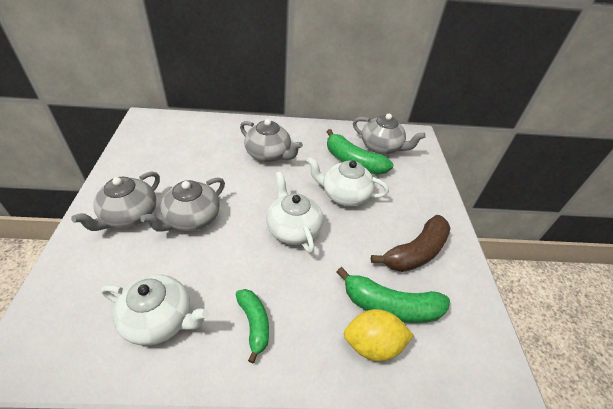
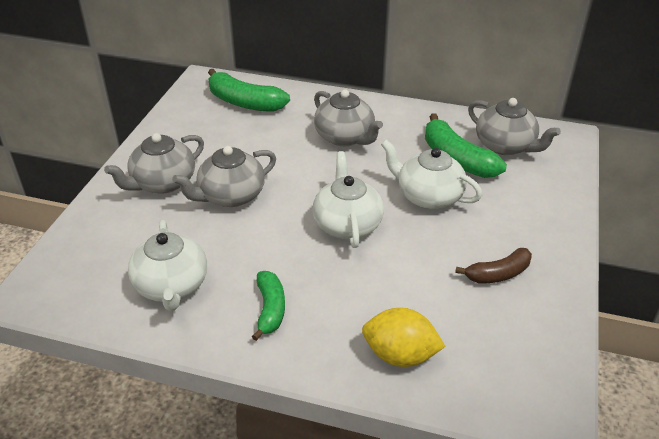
camera: 20 degrees right, 5 degrees down
white teapot [101,275,209,346] -> white teapot turned 45 degrees clockwise [128,220,207,311]
green banana [336,267,450,323] -> green banana moved to [208,69,290,112]
brown banana [371,215,451,272] -> brown banana [455,248,532,283], size x0.63

